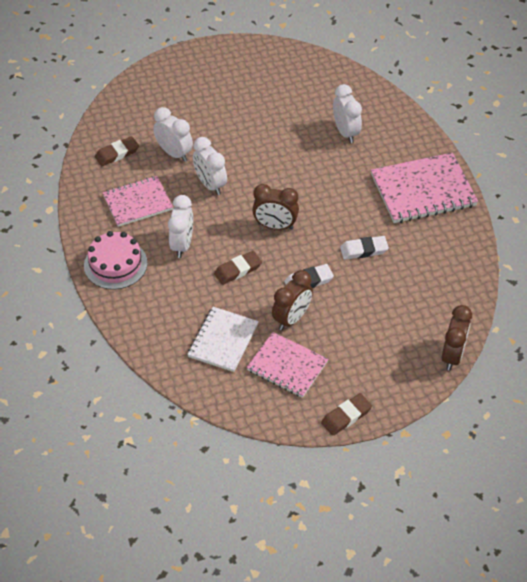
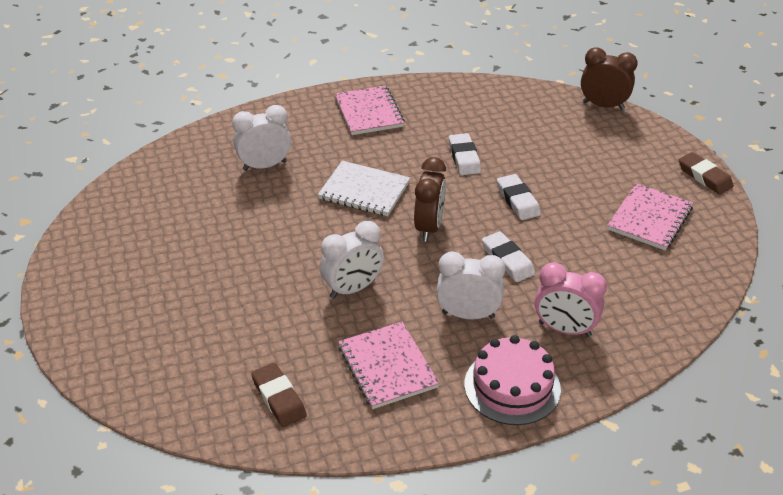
camera: 90 degrees left, 10 degrees down
white clock [153,107,193,162] -> none
white notebook [187,307,259,372] -> white notebook moved to [318,161,410,216]
brown eraser [214,251,262,285] -> white eraser [482,231,535,282]
brown clock [272,270,313,330] -> none
pink notebook [371,152,478,223] -> pink notebook [335,86,405,135], size x0.66
none -> pink clock [535,262,607,337]

